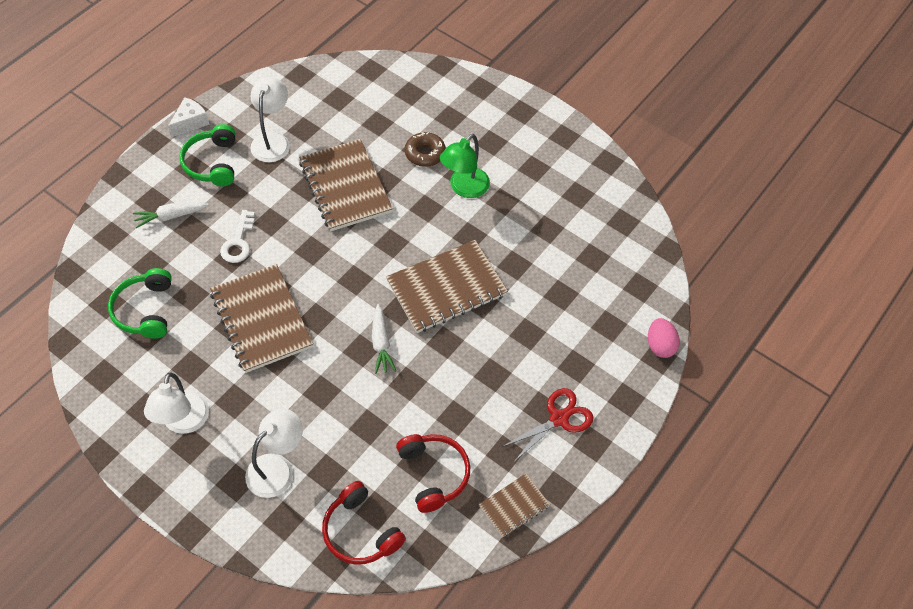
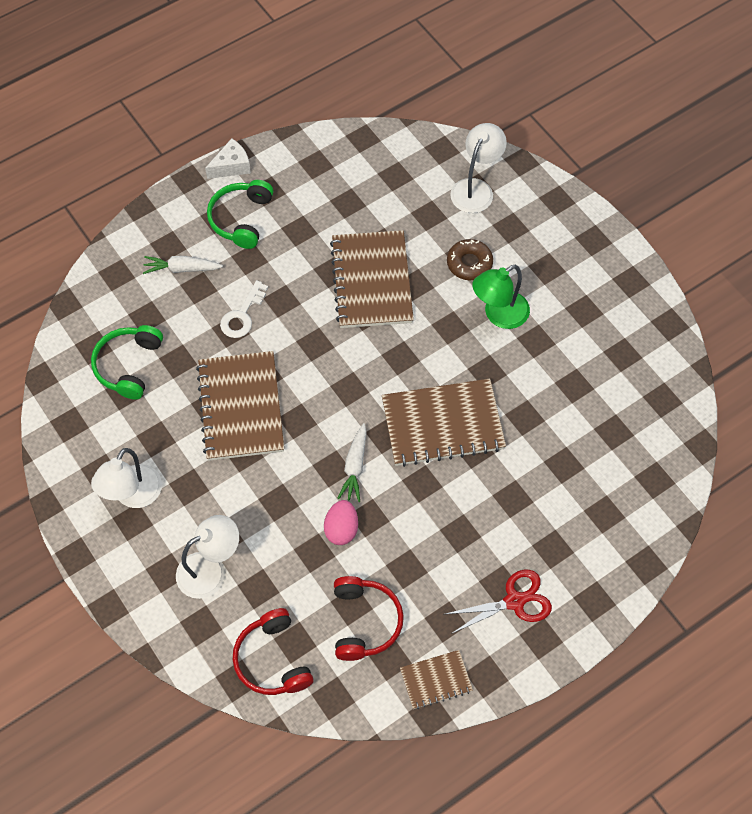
camera: 20 degrees right, 5 degrees up
white lamp [251,77,290,162] -> white lamp moved to [450,123,507,213]
pink egg [648,318,680,358] -> pink egg moved to [324,500,358,545]

